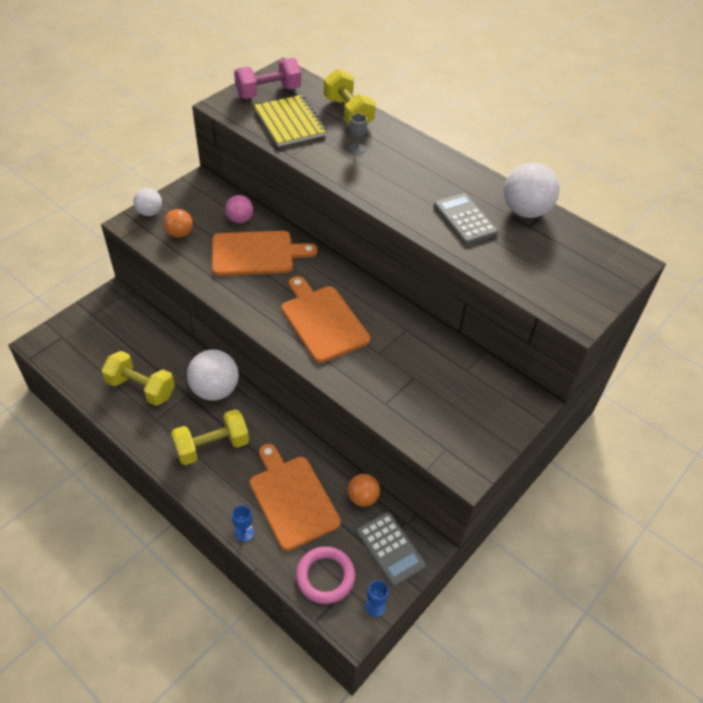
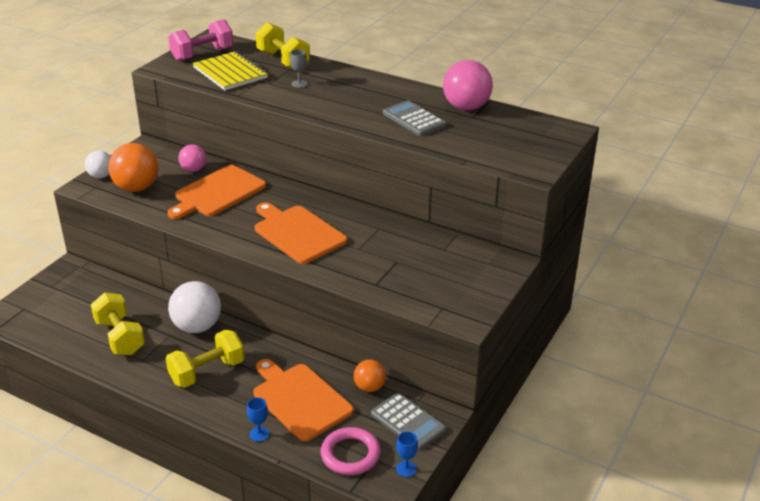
camera: 10 degrees left, 15 degrees down
yellow dumbbell [101,351,175,406] -> yellow dumbbell turned 45 degrees clockwise [91,292,145,355]
orange ball [164,209,193,238] -> orange ball [108,143,159,192], size x1.72
orange cutting board [212,231,318,276] -> orange cutting board turned 150 degrees clockwise [167,165,266,219]
white ball [504,162,560,218] -> pink ball [443,60,493,110]

